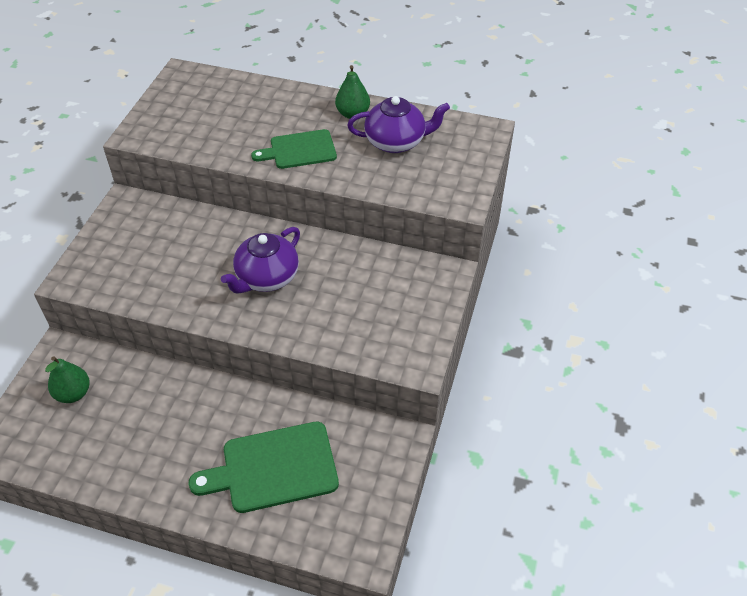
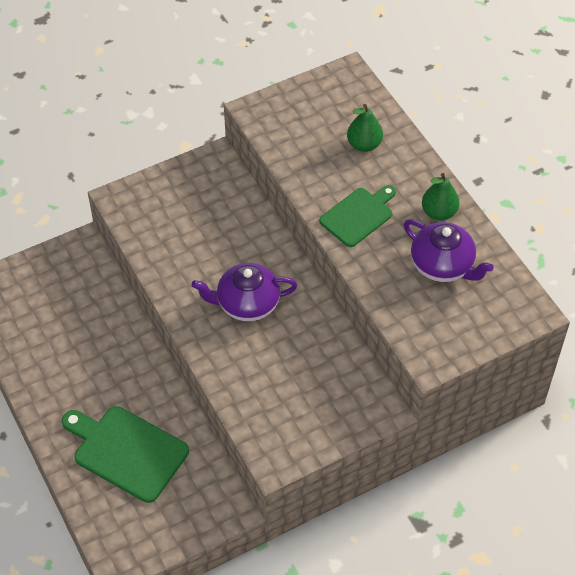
camera: 45 degrees right, 5 degrees up
green pear [45,356,90,403] -> green pear moved to [347,104,383,152]
green cutting board [251,129,337,169] -> green cutting board turned 105 degrees clockwise [319,185,396,247]

